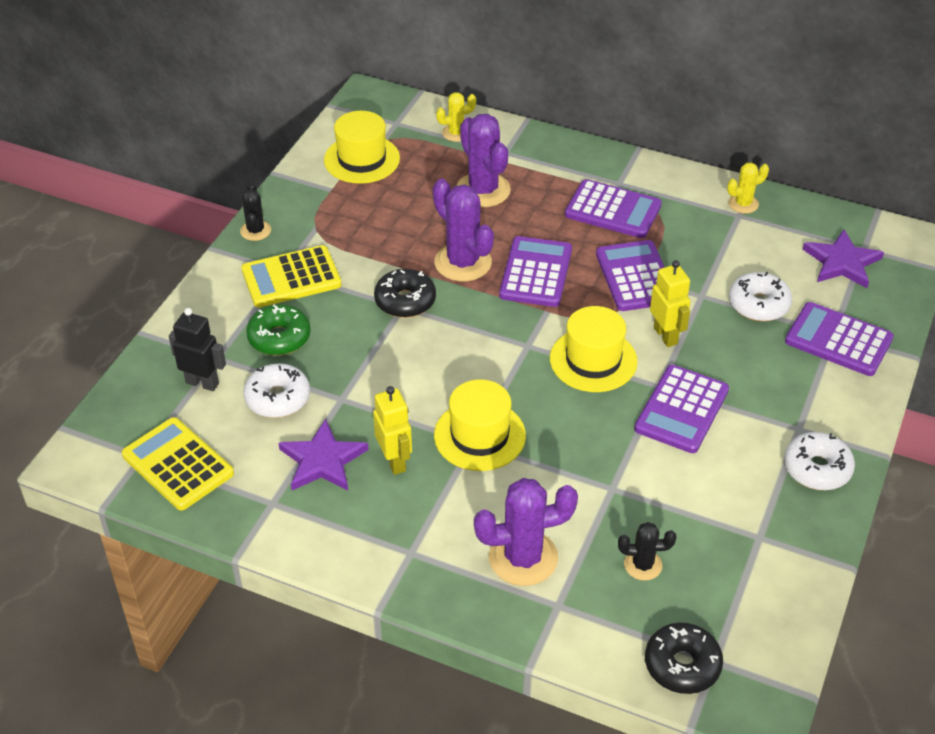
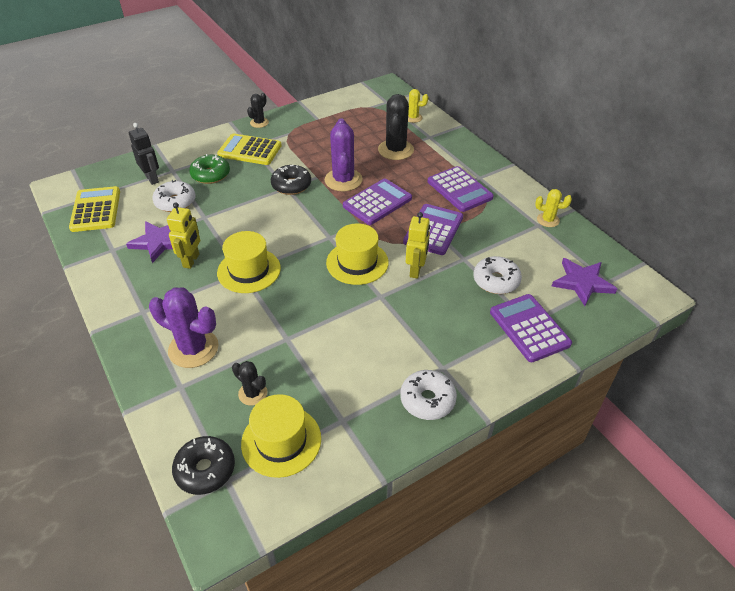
camera: 35 degrees right, 0 degrees up
yellow hat [324,111,400,184] -> yellow hat moved to [241,394,321,478]
purple cactus [457,114,511,207] -> black cactus [378,94,414,160]
purple calculator [634,365,729,453] -> none

